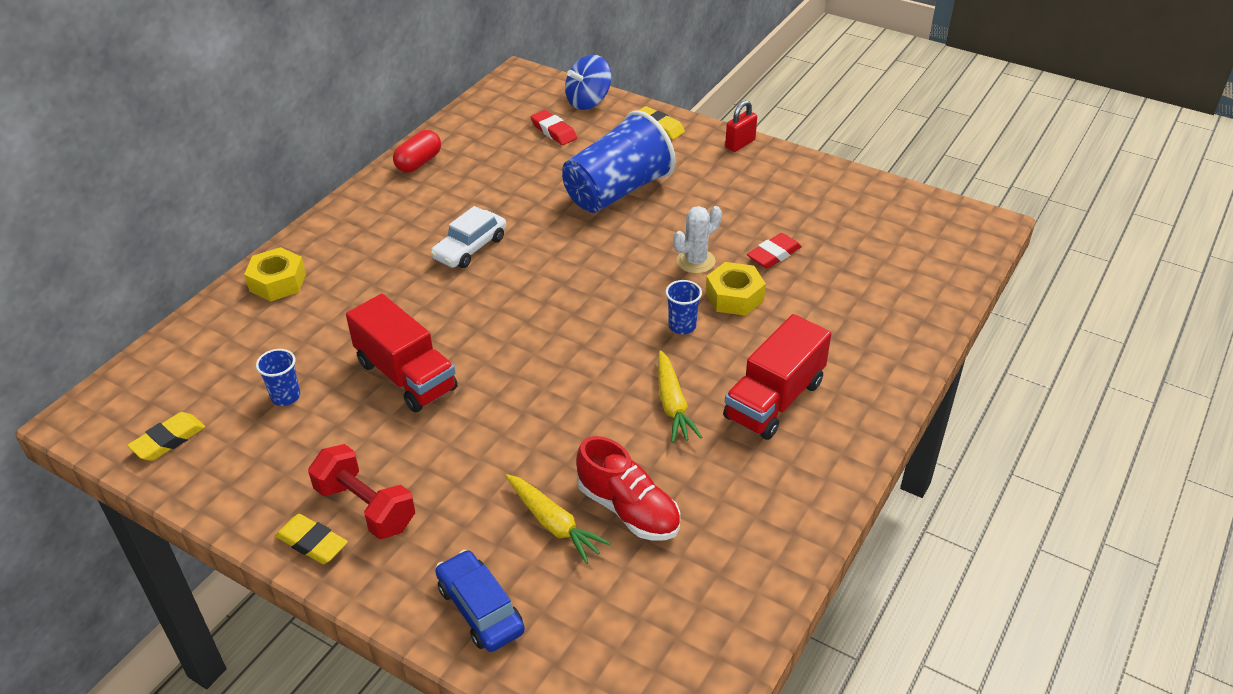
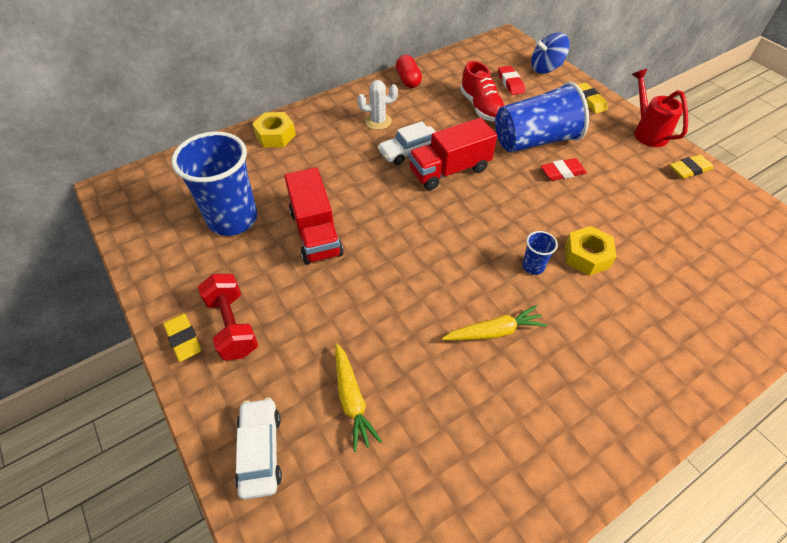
camera: 25 degrees right, 10 degrees up
yellow eraser [127,412,205,461] -> yellow eraser moved to [670,155,713,179]
blue cup [256,349,300,406] -> blue cup [171,132,257,236], size x2.36
red capsule [393,130,441,173] -> red capsule turned 75 degrees counterclockwise [396,55,422,88]
blue car [435,550,525,652] -> white car [235,398,282,500]
red shoe [576,436,680,541] -> red shoe moved to [460,61,505,121]
yellow carrot [658,350,702,443] -> yellow carrot turned 120 degrees counterclockwise [442,305,547,341]
white cactus [674,206,722,274] -> white cactus moved to [357,80,398,130]
red truck [723,314,831,440] -> red truck moved to [409,118,497,190]
red padlock [725,100,757,152] -> red watering can [632,69,688,147]
red eraser [747,233,802,269] -> red eraser moved to [541,158,587,181]

